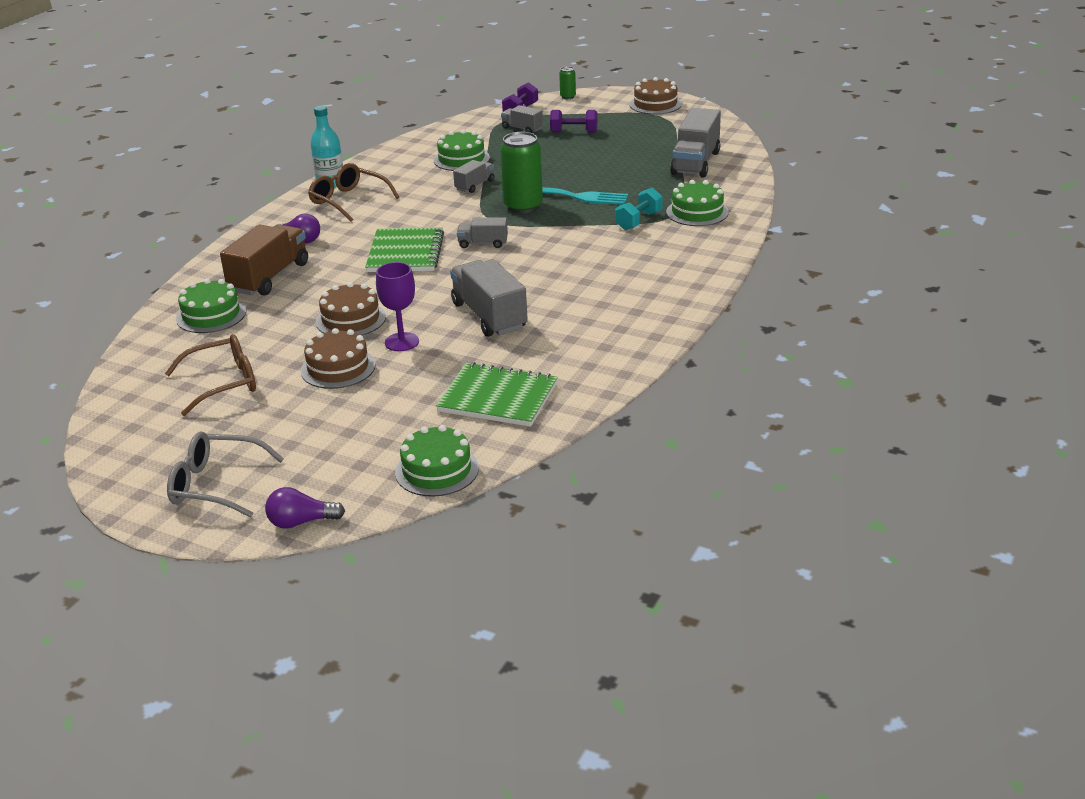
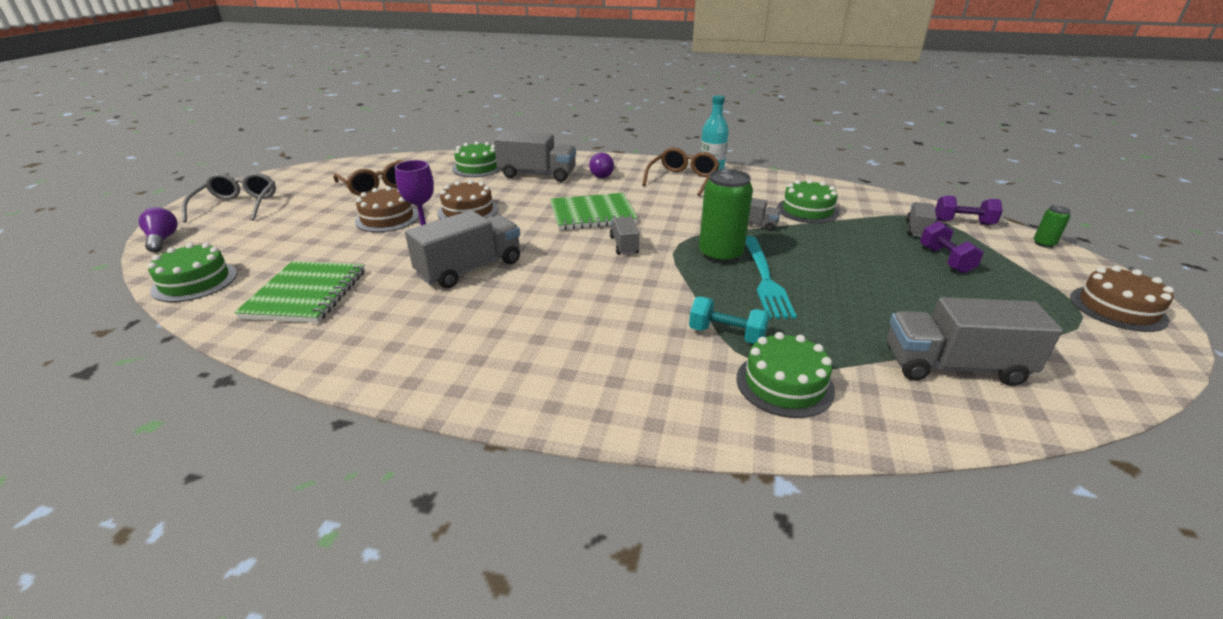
camera: 75 degrees right, 0 degrees up
brown truck [220,224,308,296] -> grey truck [494,131,576,182]

